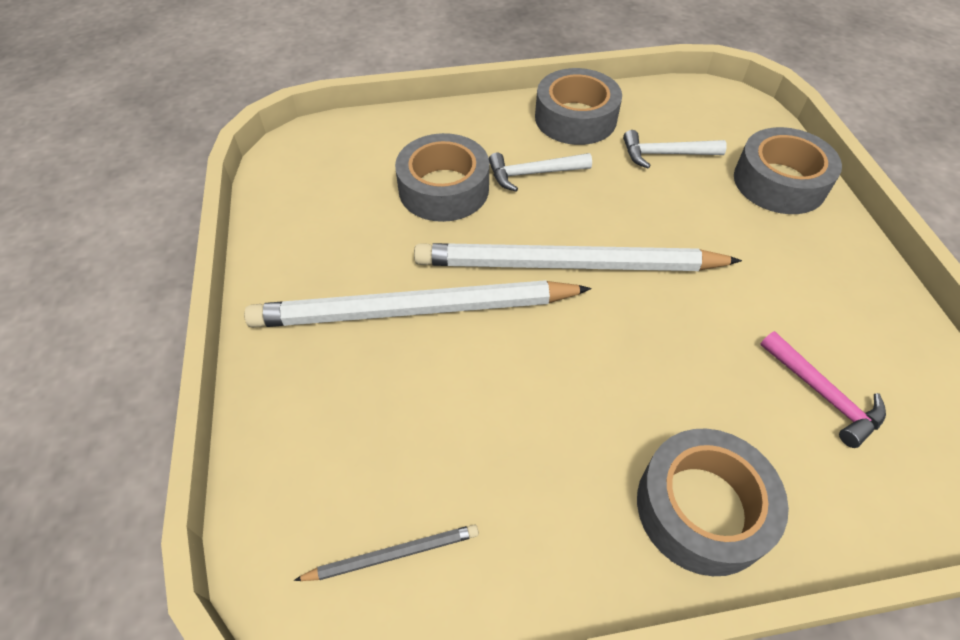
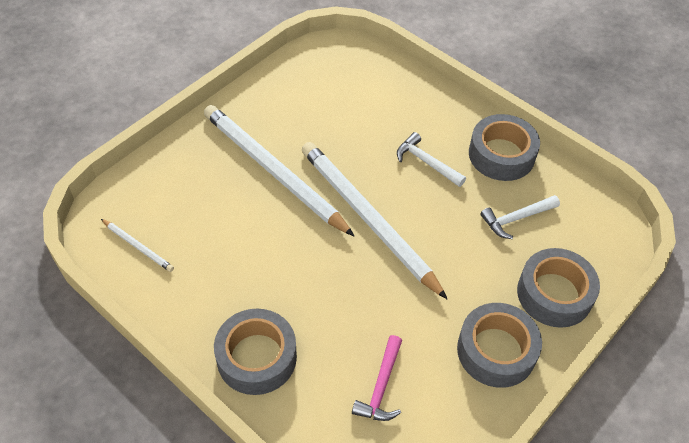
camera: 50 degrees right, 0 degrees up
grey pencil [294,525,479,581] -> white pencil [101,219,174,272]
grey tape [395,133,489,222] -> grey tape moved to [457,303,542,388]
white hammer [623,130,727,168] -> white hammer turned 75 degrees counterclockwise [480,195,560,239]

